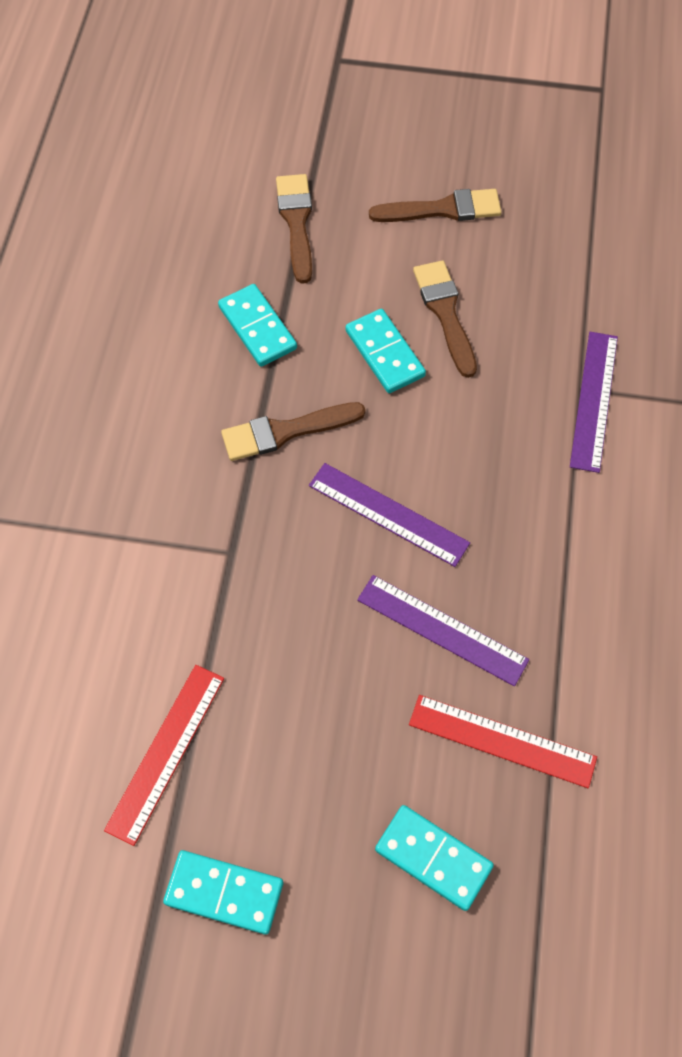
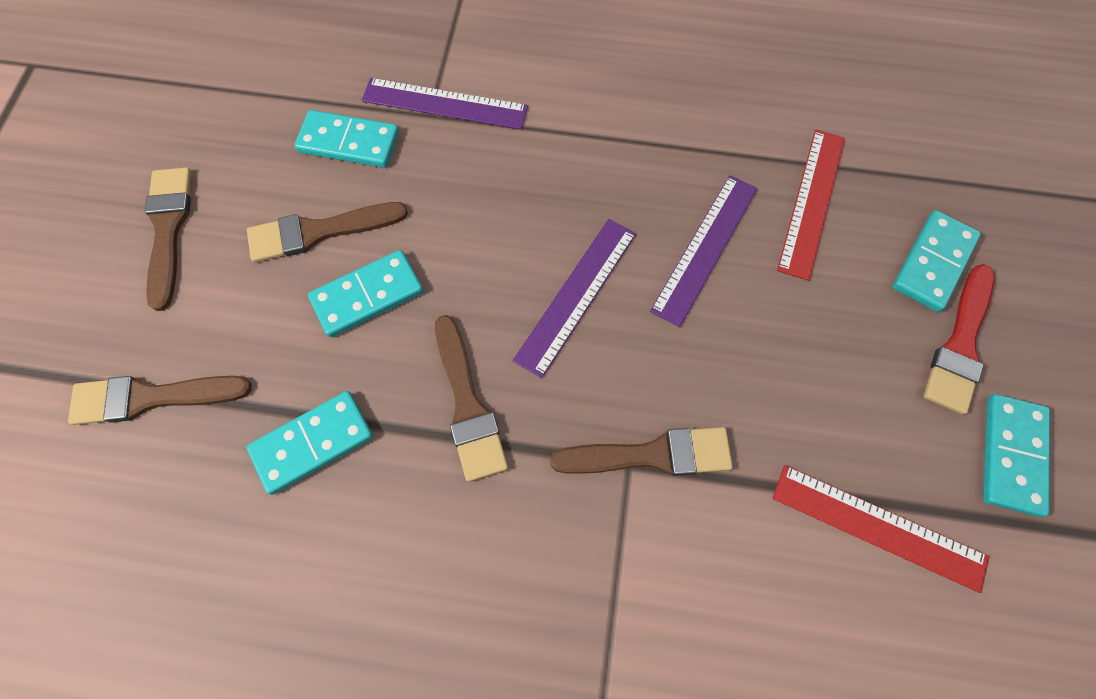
camera: 90 degrees left, 5 degrees up
none -> turquoise domino [294,110,399,168]
none -> brown brush [550,427,733,476]
none -> red brush [924,264,995,415]

